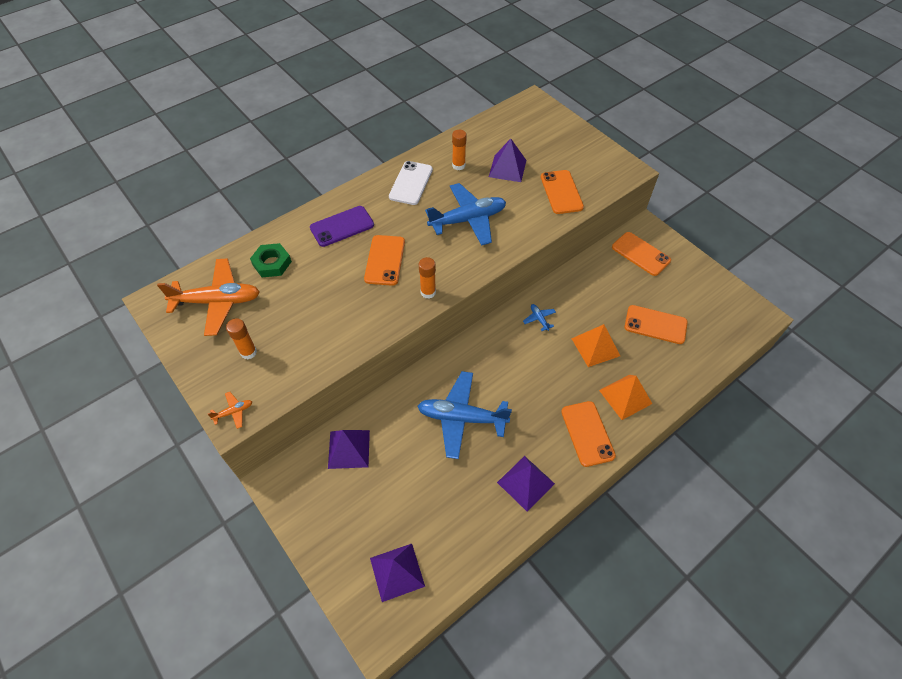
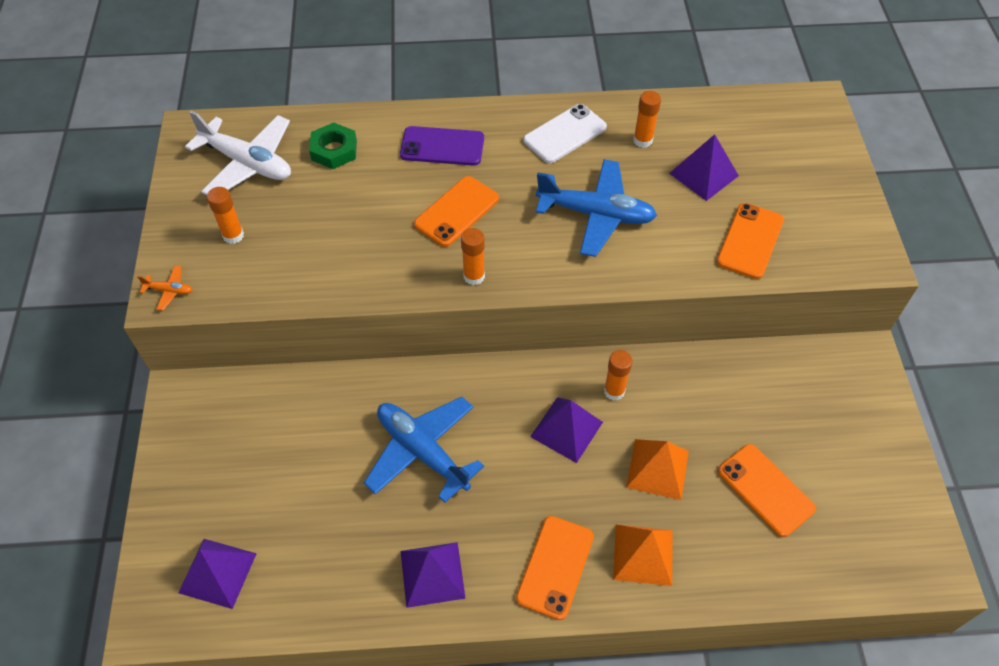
camera: 35 degrees right, 0 degrees up
orange plane [157,258,260,336] -> white plane [185,111,291,195]
purple pyramid [328,430,370,469] -> purple pyramid moved to [530,397,603,463]
blue plane [523,304,556,331] -> orange glue stick [604,350,633,401]
orange phone [612,232,671,276] -> none

